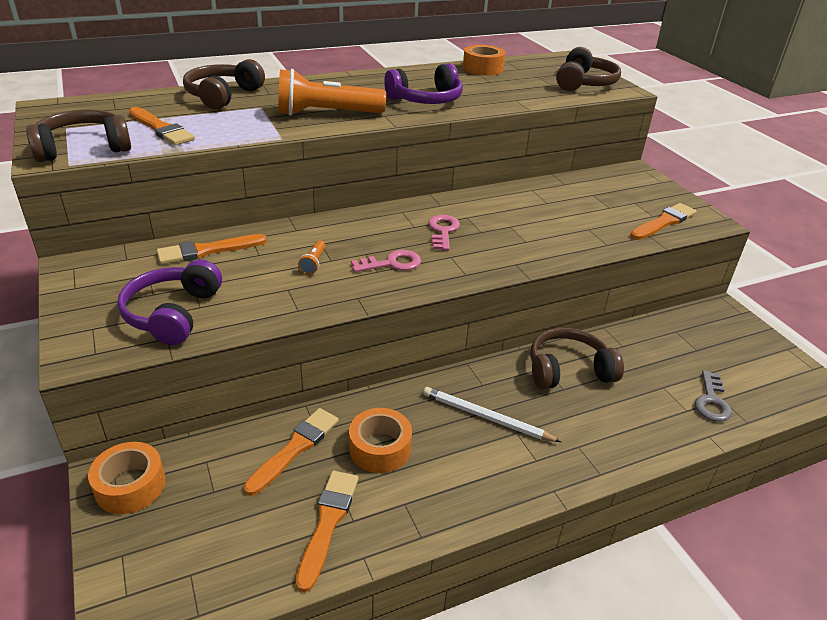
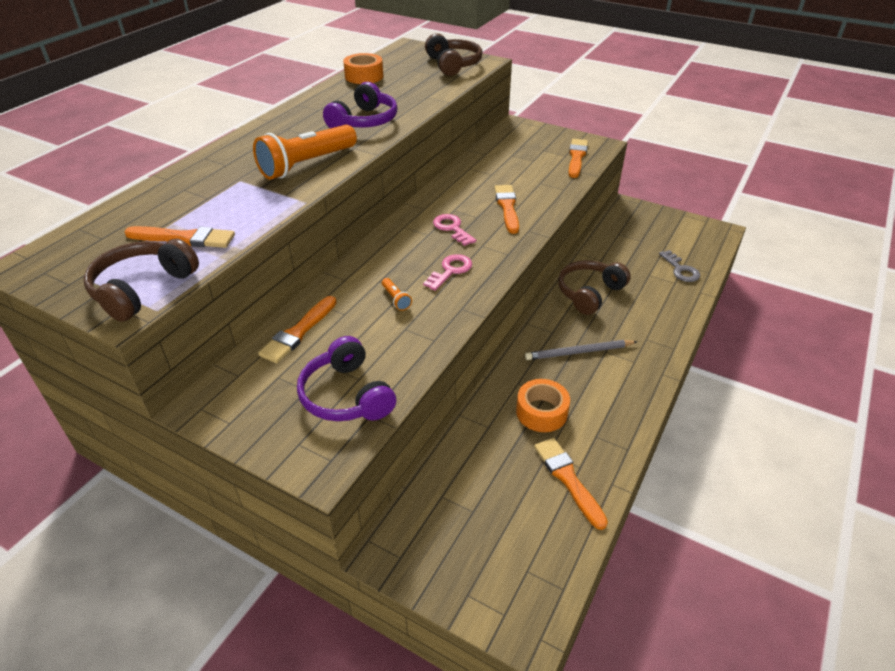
camera: 35 degrees left, 5 degrees up
orange tape [88,442,166,514] -> none
brown headphones [183,59,265,110] -> none
orange brush [244,408,339,496] -> orange brush moved to [494,185,519,234]
white pencil [423,387,561,442] -> grey pencil [525,340,637,360]

